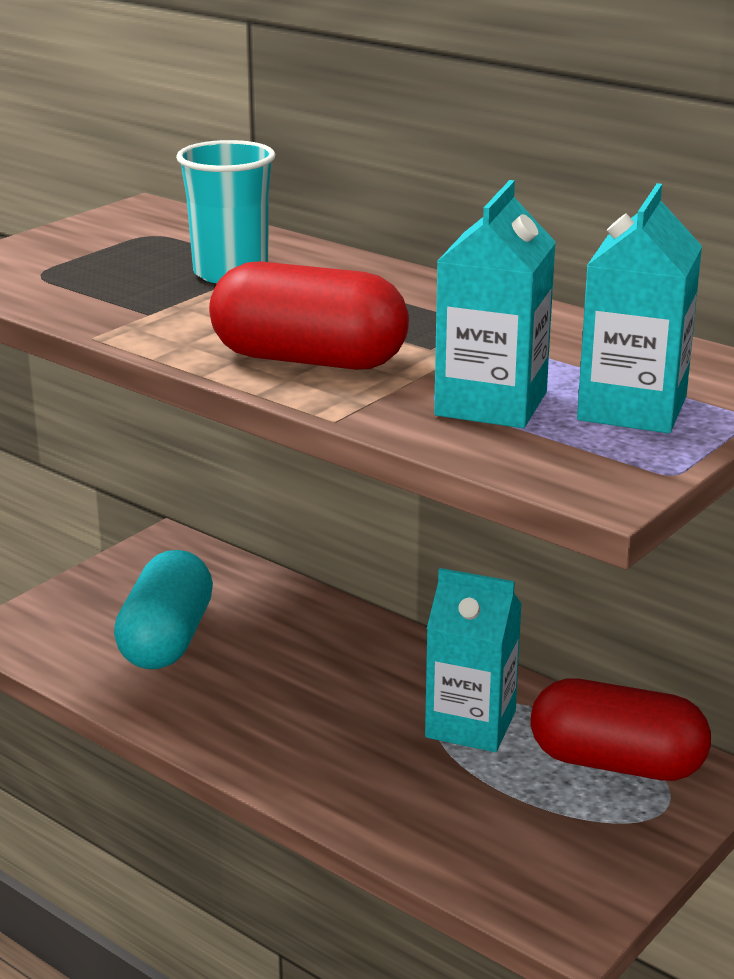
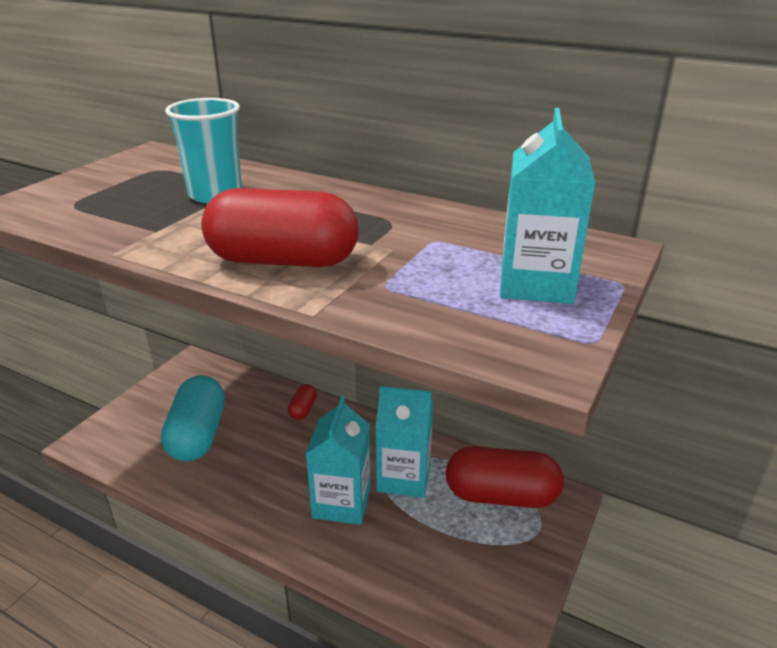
camera: 10 degrees left, 5 degrees up
turquoise carton [434,180,556,428] -> turquoise carton moved to [306,396,371,525]
none -> red capsule [288,384,317,420]

